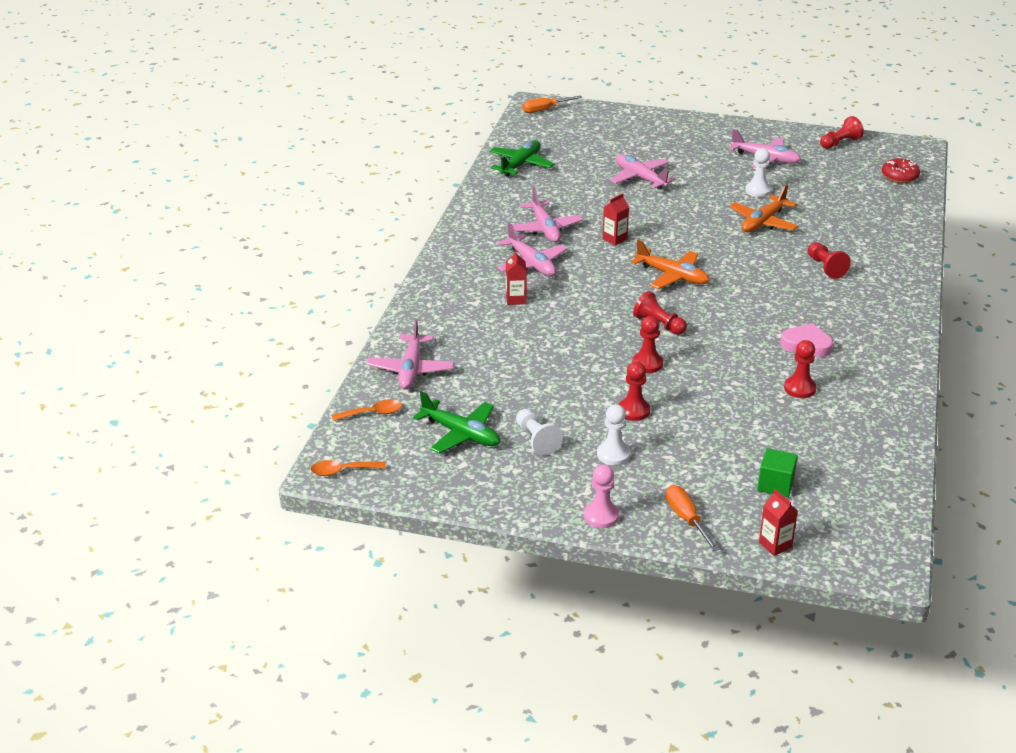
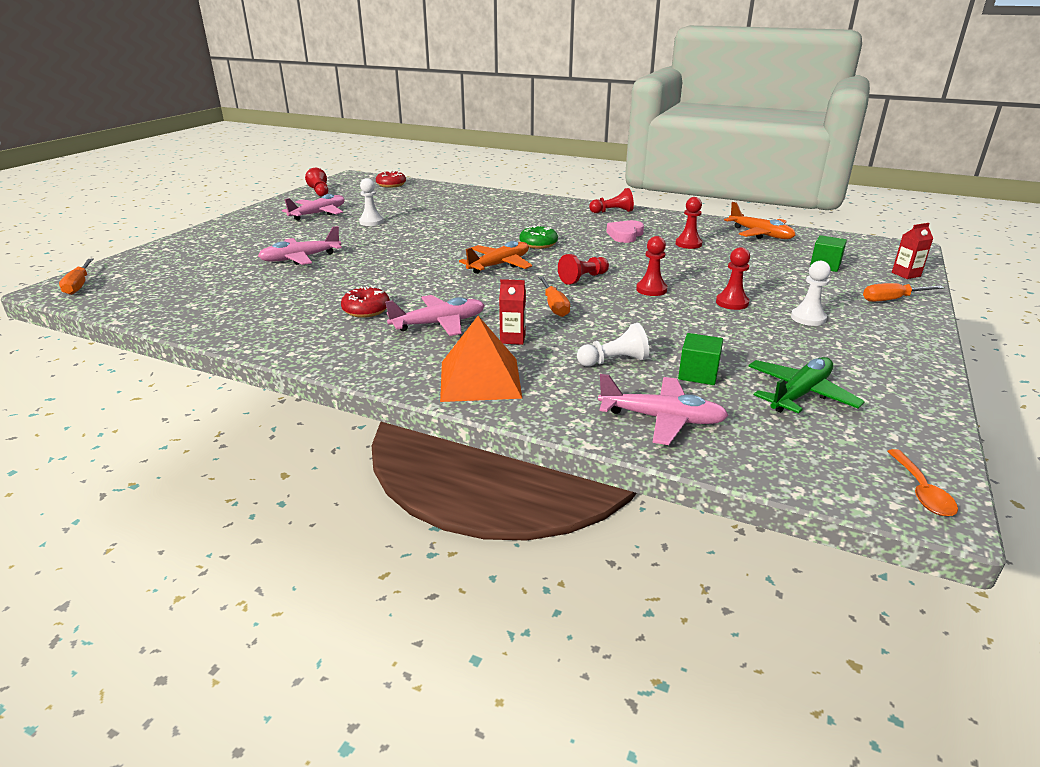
camera: 80 degrees left, 5 degrees down
orange spoon [332,399,402,421] -> none
green plane [489,140,554,177] -> none
pink plane [513,187,583,242] -> red donut [341,286,390,318]
white pawn [516,409,563,456] -> white pawn moved to [577,323,649,366]
pink pawn [584,464,619,528] -> none
red carton [602,193,629,246] -> none
orange plane [729,184,798,232] -> orange plane moved to [724,202,795,239]
red pawn [808,242,851,279] -> red pawn moved to [589,188,634,213]
none -> orange pyramid [440,316,522,402]
none -> green donut [520,225,558,249]
none -> orange screwdriver [538,276,570,317]
none -> green cube [678,333,723,385]

